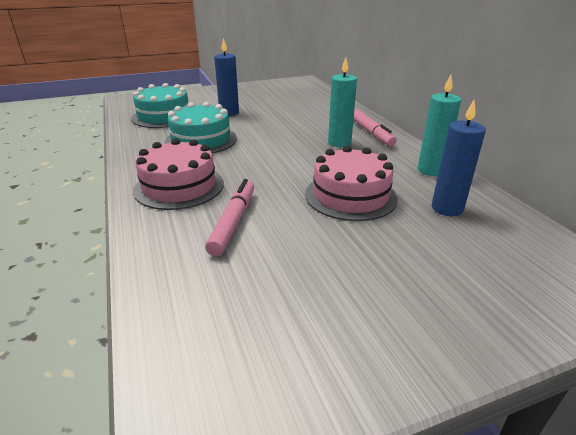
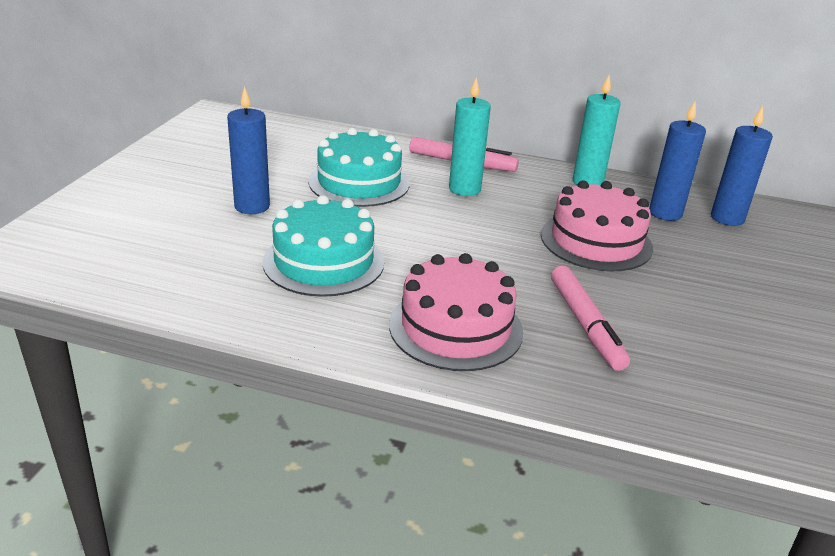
camera: 55 degrees left, 0 degrees up
turquoise cake [131,83,189,128] -> turquoise cake moved to [308,128,410,207]
pink marker [205,179,254,256] -> pink marker turned 150 degrees counterclockwise [551,266,630,371]
none -> blue candle [711,106,773,226]

